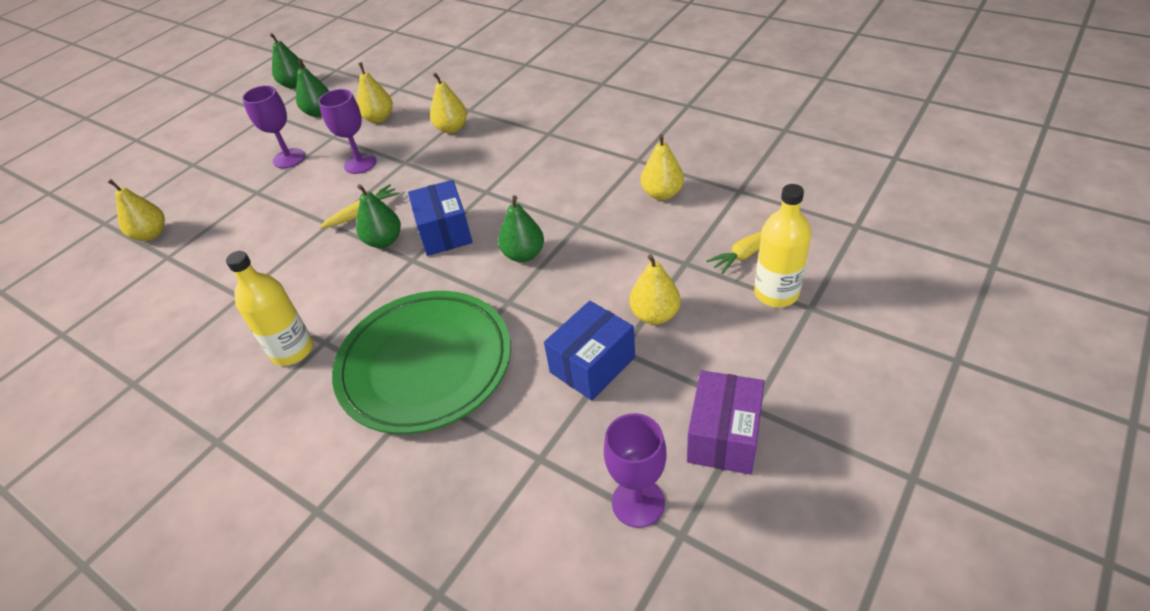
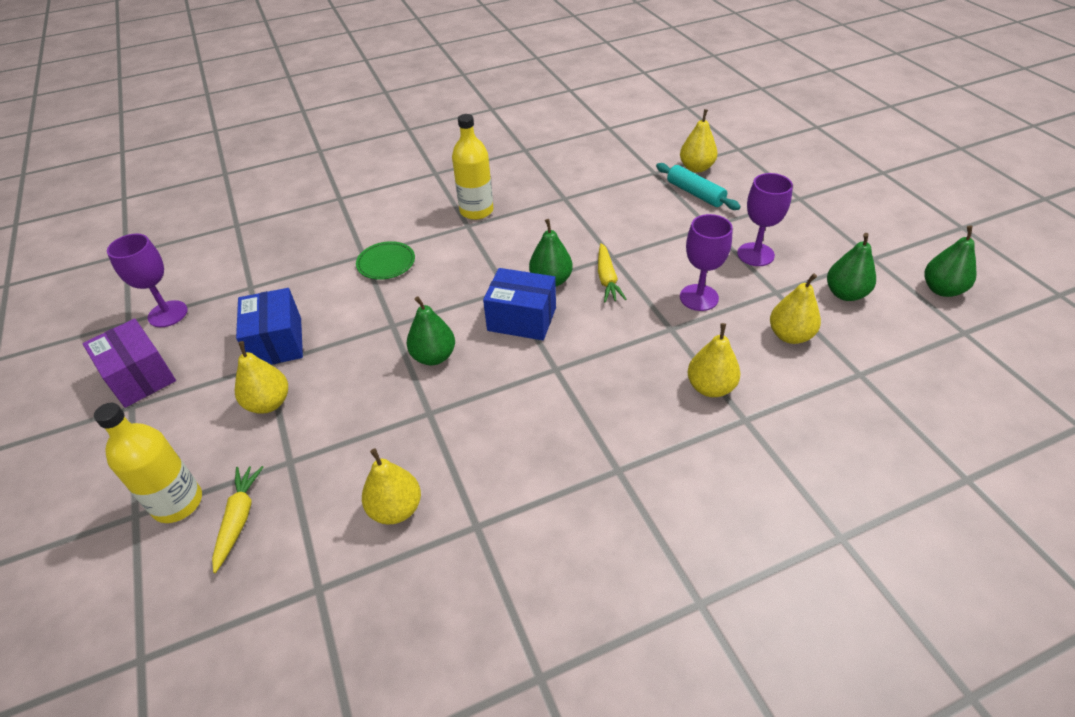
camera: 120 degrees right, 0 degrees up
green plate [332,291,511,434] -> green plate [356,241,415,280], size x0.41
none -> turquoise rolling pin [656,163,741,210]

